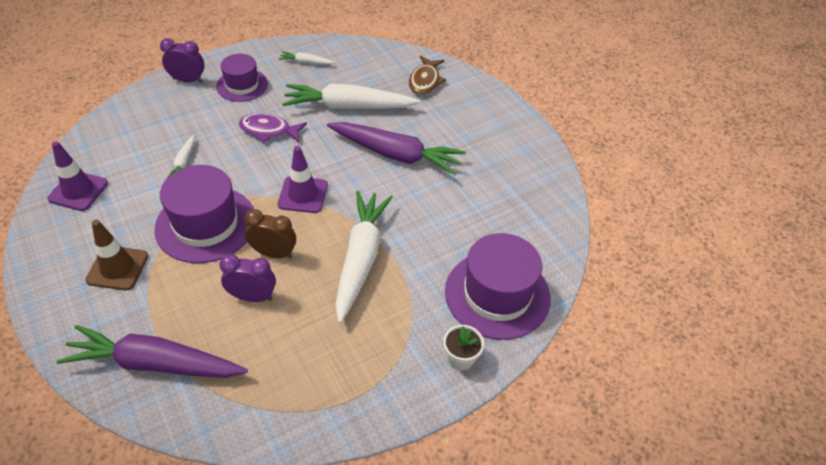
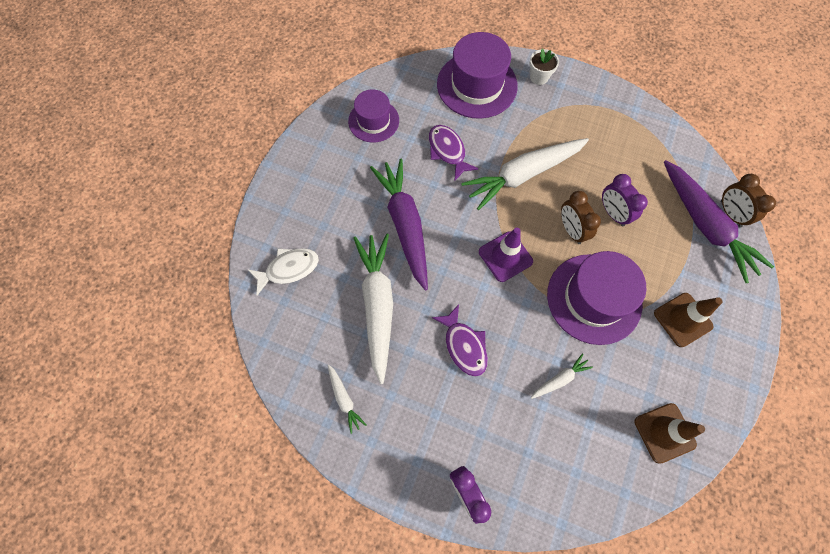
camera: 125 degrees left, 20 degrees up
purple traffic cone [47,141,108,211] -> brown traffic cone [634,403,705,464]
purple hat [216,54,268,102] -> purple hat moved to [348,89,399,143]
white carrot [282,84,420,109] -> white carrot turned 150 degrees counterclockwise [354,234,393,384]
brown fish [409,56,446,95] -> white fish [247,248,319,296]
none -> purple fish [429,125,479,180]
none -> brown clock [721,174,776,227]

